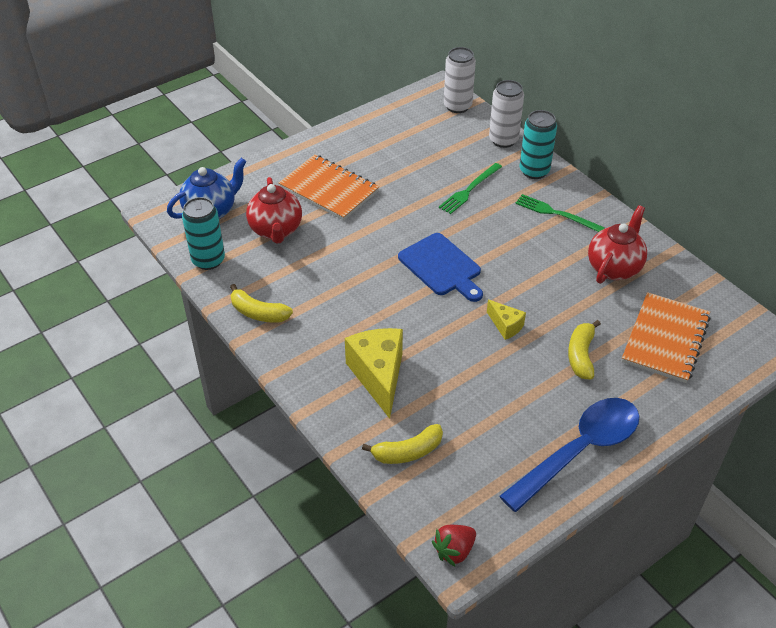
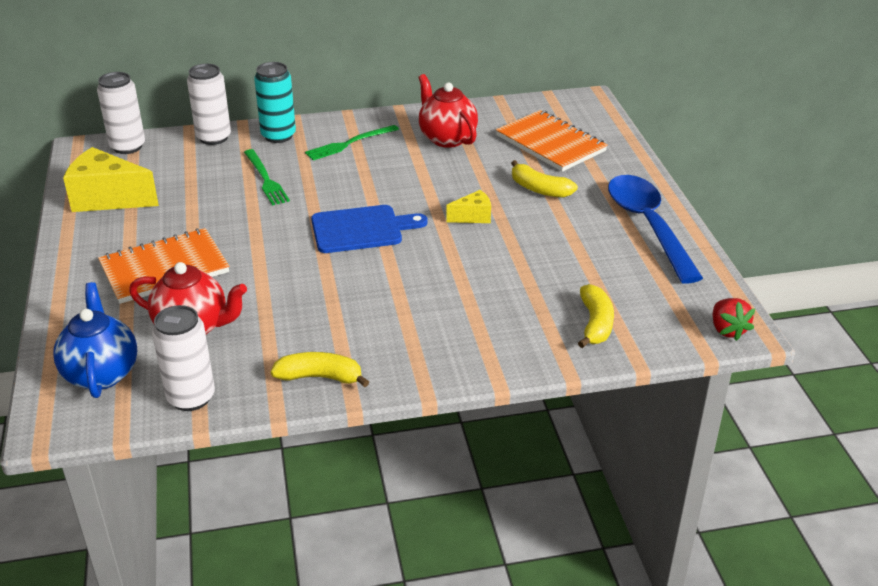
camera: 65 degrees left, 10 degrees down
turquoise can [182,197,225,270] -> white can [152,305,215,411]
yellow banana [230,284,293,323] -> yellow banana turned 135 degrees counterclockwise [271,352,369,387]
yellow cheese [345,328,403,419] -> yellow cheese moved to [63,147,159,212]

